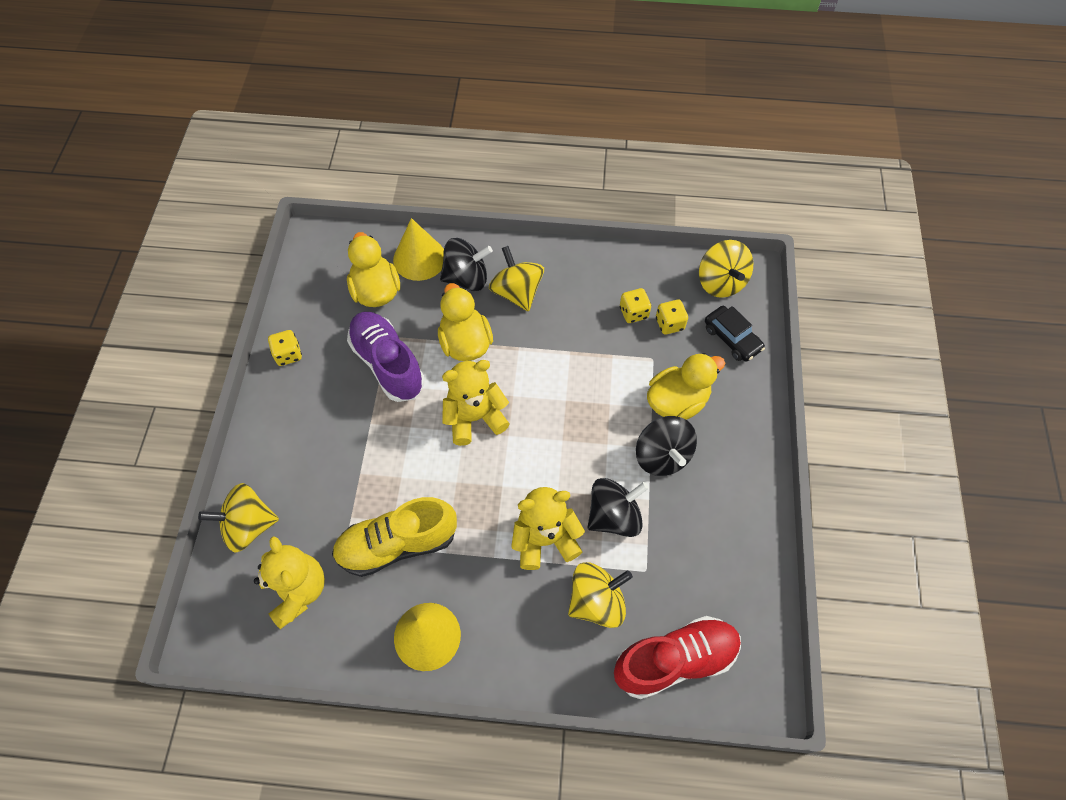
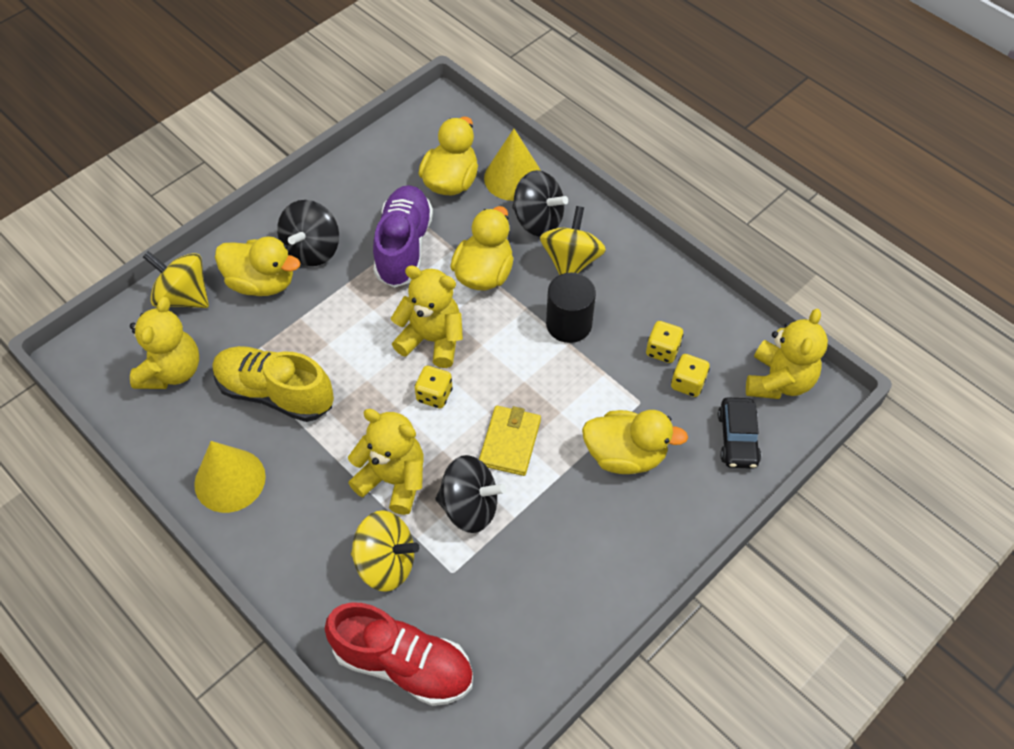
camera: 40 degrees right, 5 degrees down
yellow dice [268,330,302,366] -> yellow dice moved to [415,366,453,408]
black spinning top [636,416,697,476] -> black spinning top moved to [277,200,339,266]
yellow spinning top [699,240,753,298] -> yellow teddy bear [746,309,828,399]
none -> yellow duck [215,236,300,296]
none -> yellow wallet [479,406,541,476]
none -> black cylinder [546,273,596,343]

